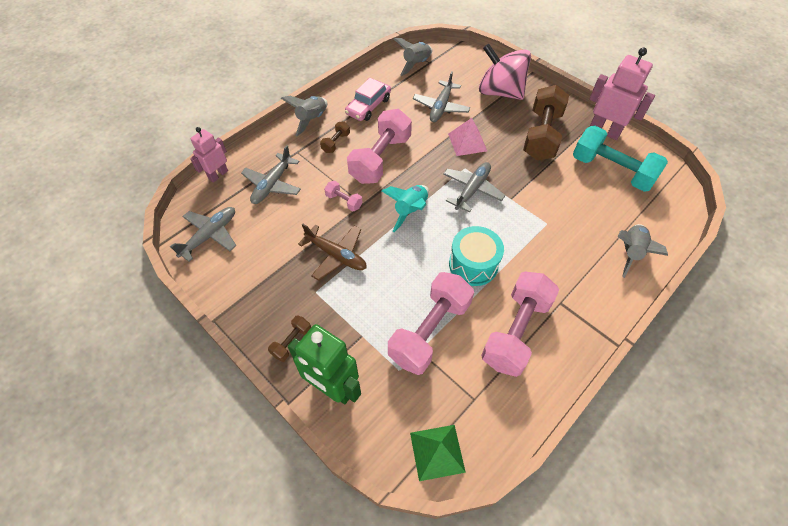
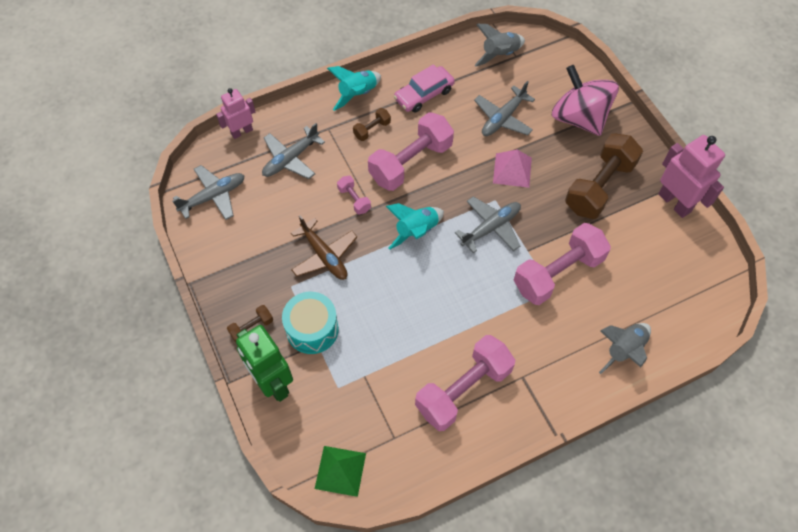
camera: 20 degrees right, 5 degrees up
grey rocket [281,96,327,136] -> turquoise rocket [327,66,381,111]
pink dumbbell [388,272,474,375] -> pink dumbbell moved to [514,223,611,305]
turquoise drum [449,226,504,286] -> turquoise drum moved to [282,292,339,354]
turquoise dumbbell [573,126,668,192] -> none

